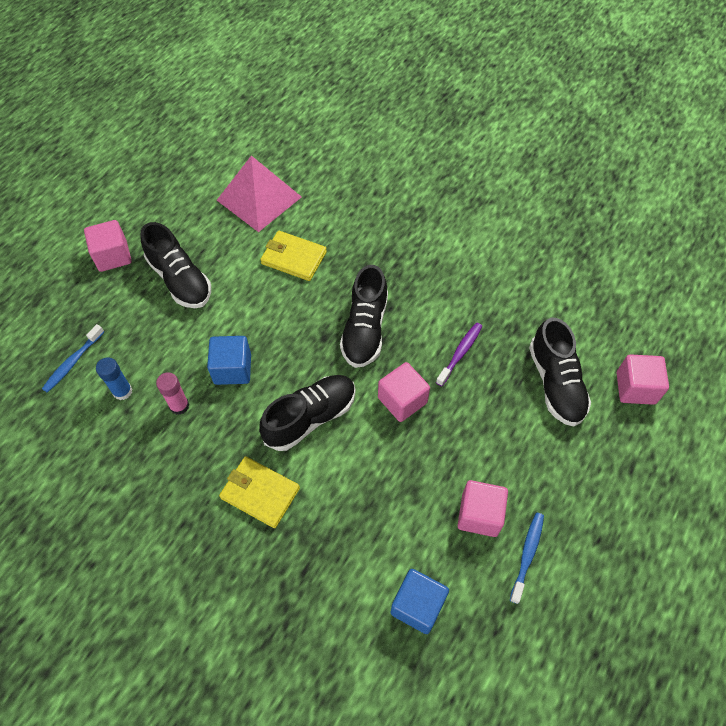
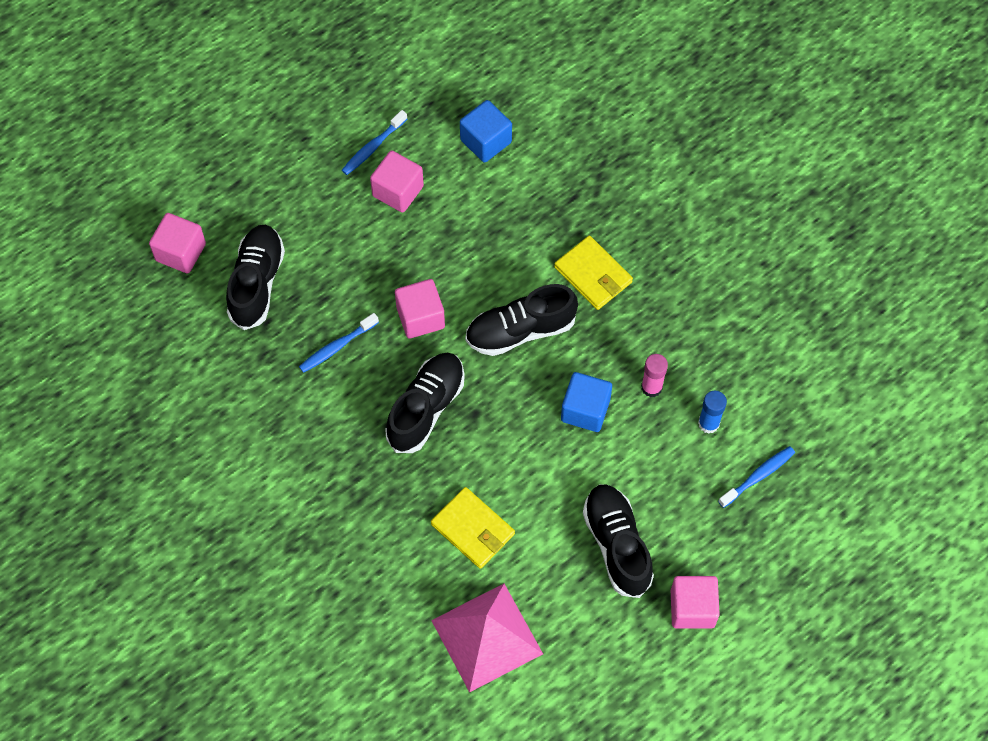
camera: 160 degrees left, 5 degrees up
purple toothbrush [436,323,482,386] -> blue toothbrush [299,313,379,373]

